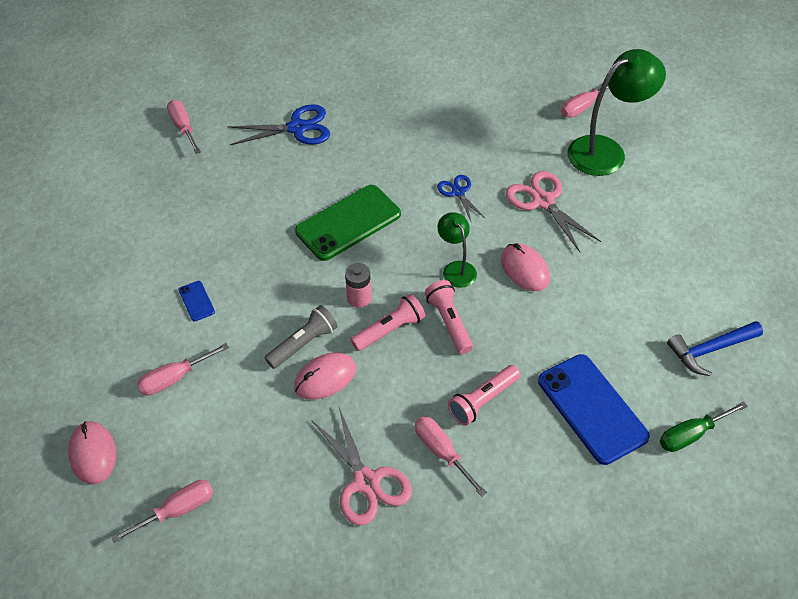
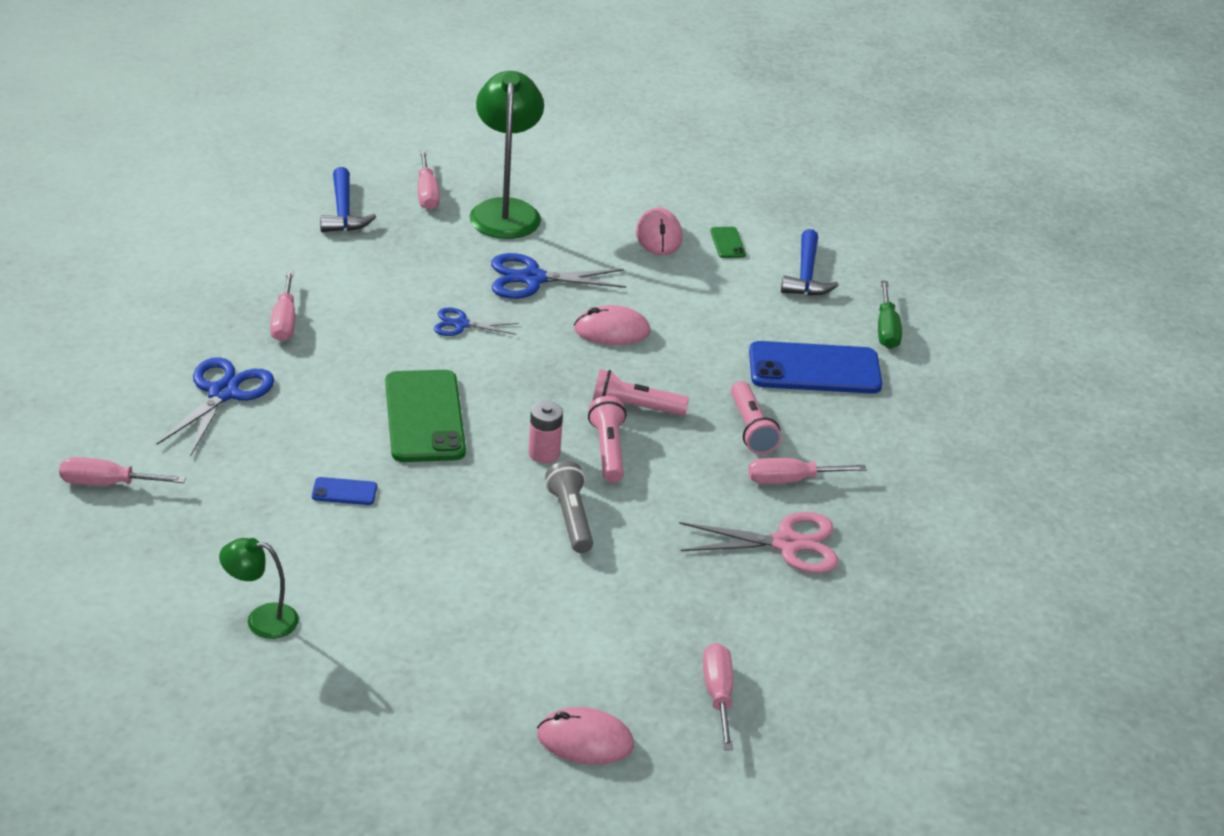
camera: 65 degrees left, 15 degrees down
pink screwdriver [137,343,229,395] -> pink screwdriver moved to [270,271,295,341]
blue phone [179,281,215,321] -> blue phone moved to [312,477,377,505]
pink mouse [294,352,356,400] -> pink mouse moved to [636,208,682,256]
green lamp [438,212,477,288] -> green lamp moved to [219,538,299,639]
pink scissors [506,171,601,252] -> blue scissors [491,253,626,299]
none -> blue hammer [320,167,376,232]
none -> green phone [710,227,746,258]

